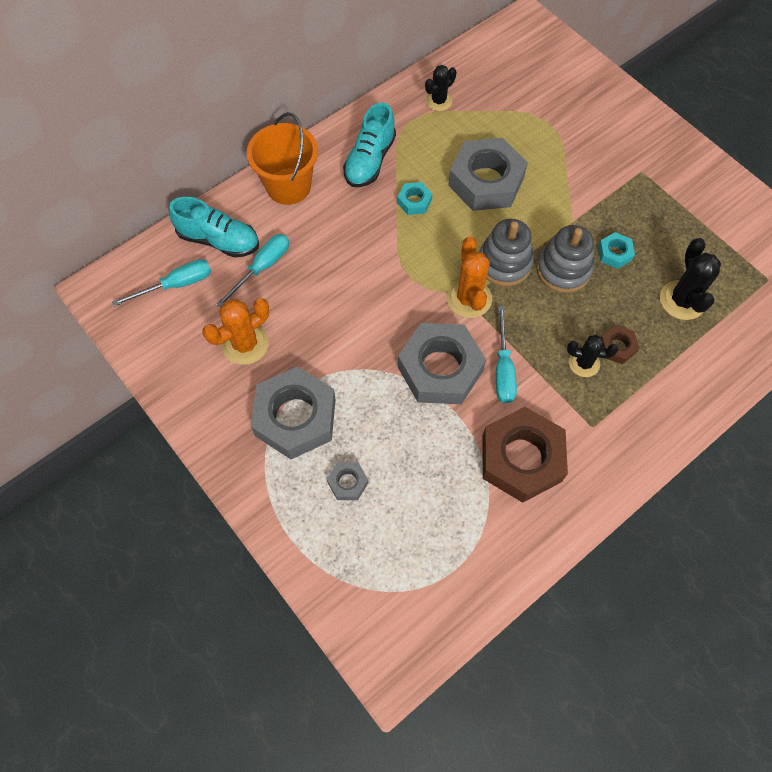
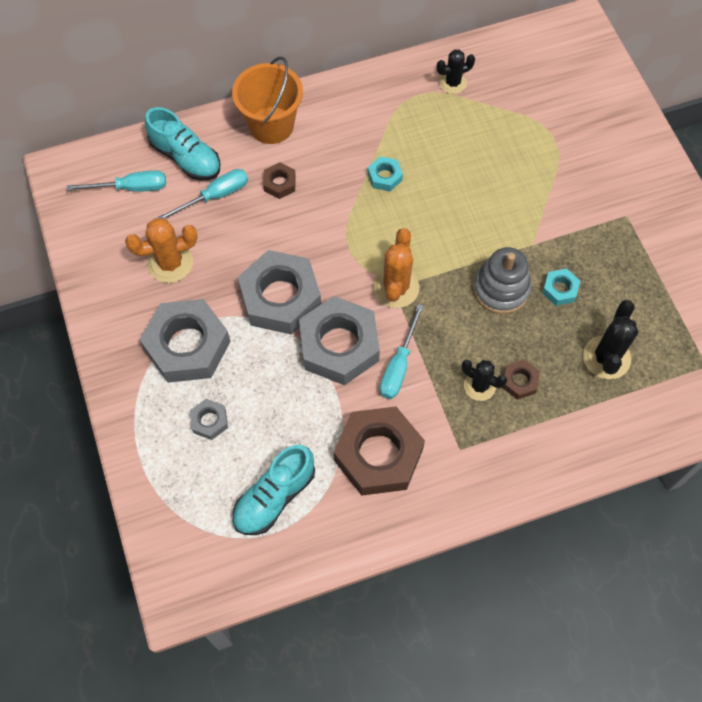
camera: 20 degrees right, 0 degrees up
turquoise shoe [343,103,396,187] -> turquoise shoe moved to [232,445,315,535]
grey nut [448,138,528,211] -> grey nut moved to [238,250,321,335]
grey stacking toy [479,219,534,286] -> none
none -> brown nut [263,162,296,199]

